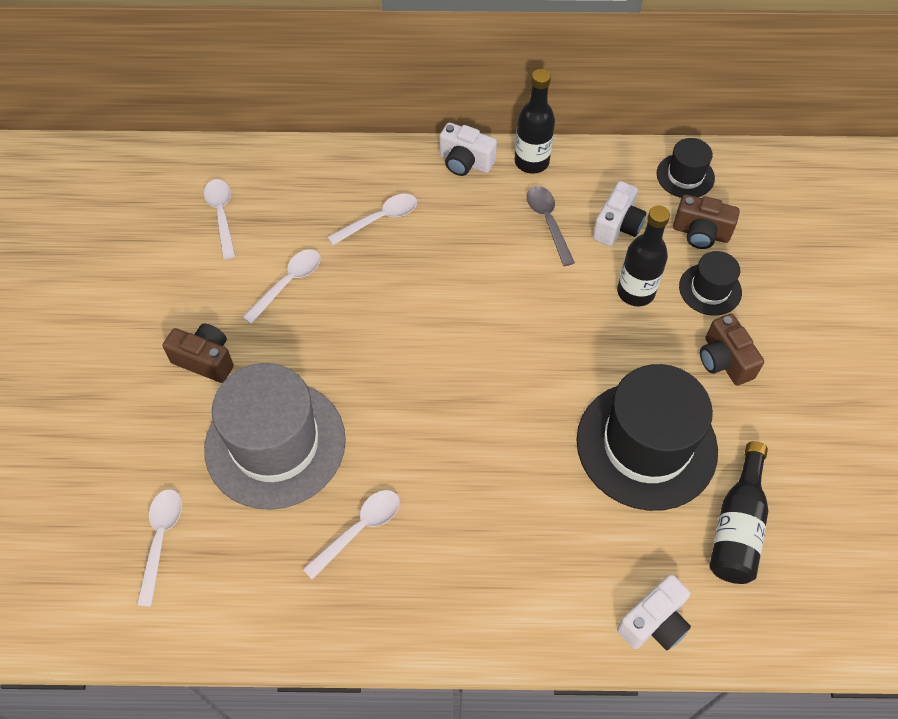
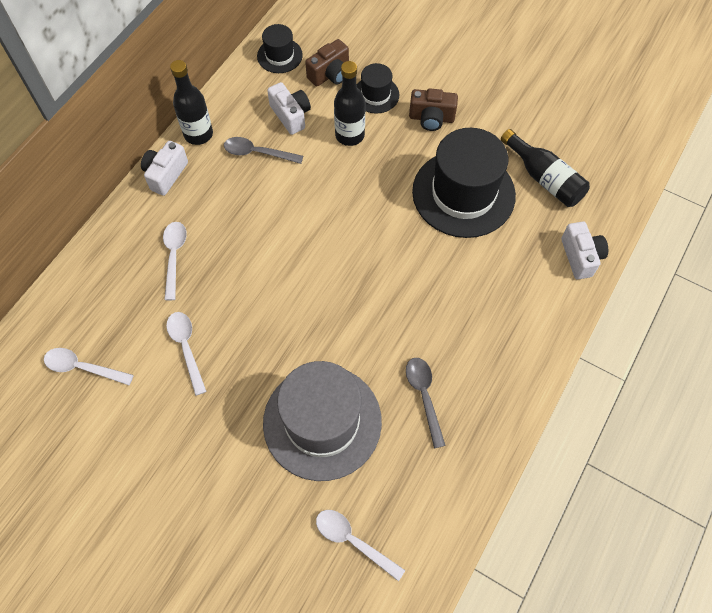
camera: 60 degrees left, 5 degrees up
brown camera [163,324,234,383] -> none
white spoon [303,490,400,579] -> grey spoon [406,358,446,448]
white camera [439,122,497,176] -> white camera turned 150 degrees clockwise [141,141,188,196]

